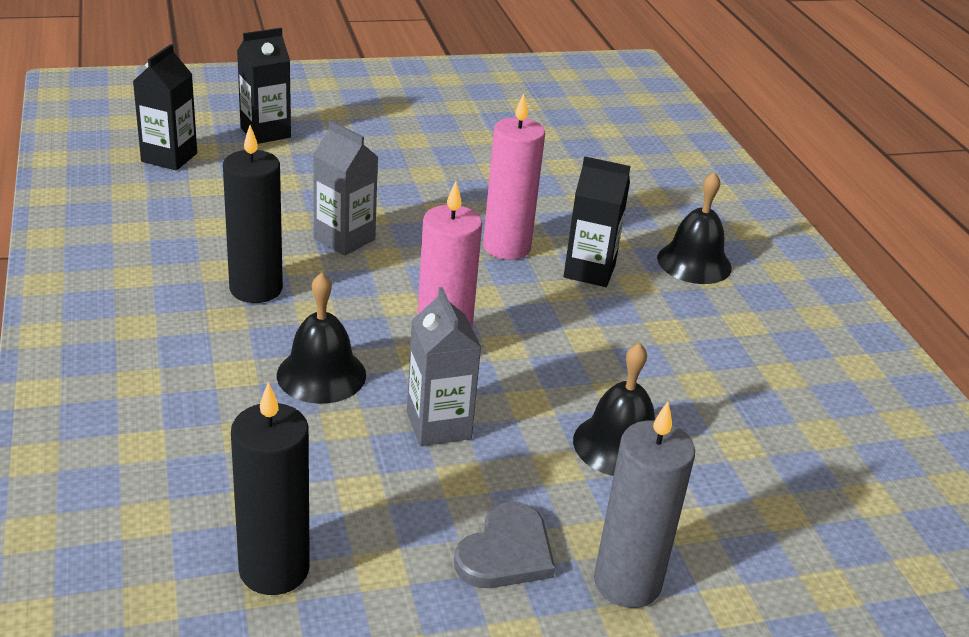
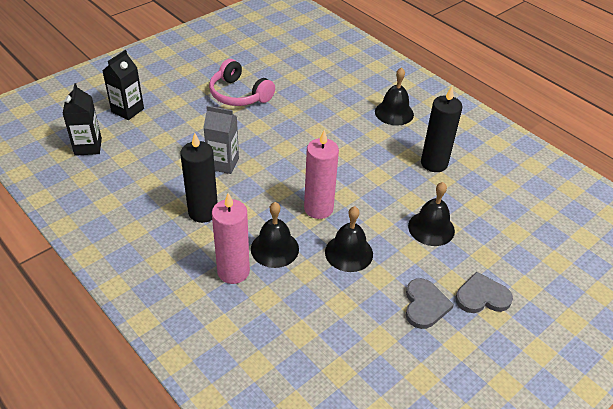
camera: 25 degrees left, 10 degrees up
black candle [231,382,310,595] -> black candle moved to [421,87,463,172]
grey carton [407,287,481,446] -> black bell [325,206,373,272]
pink candle [483,93,545,260] -> pink candle moved to [212,193,250,284]
black carton [564,156,630,287] -> none
grey candle [594,402,695,608] -> grey heart [456,271,513,313]
none -> pink headphones [209,59,275,106]

